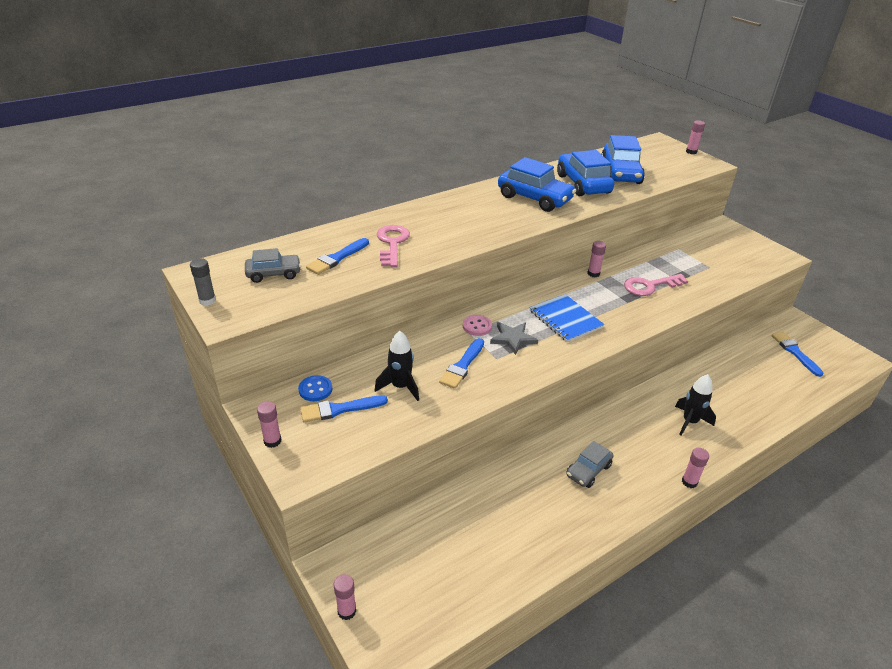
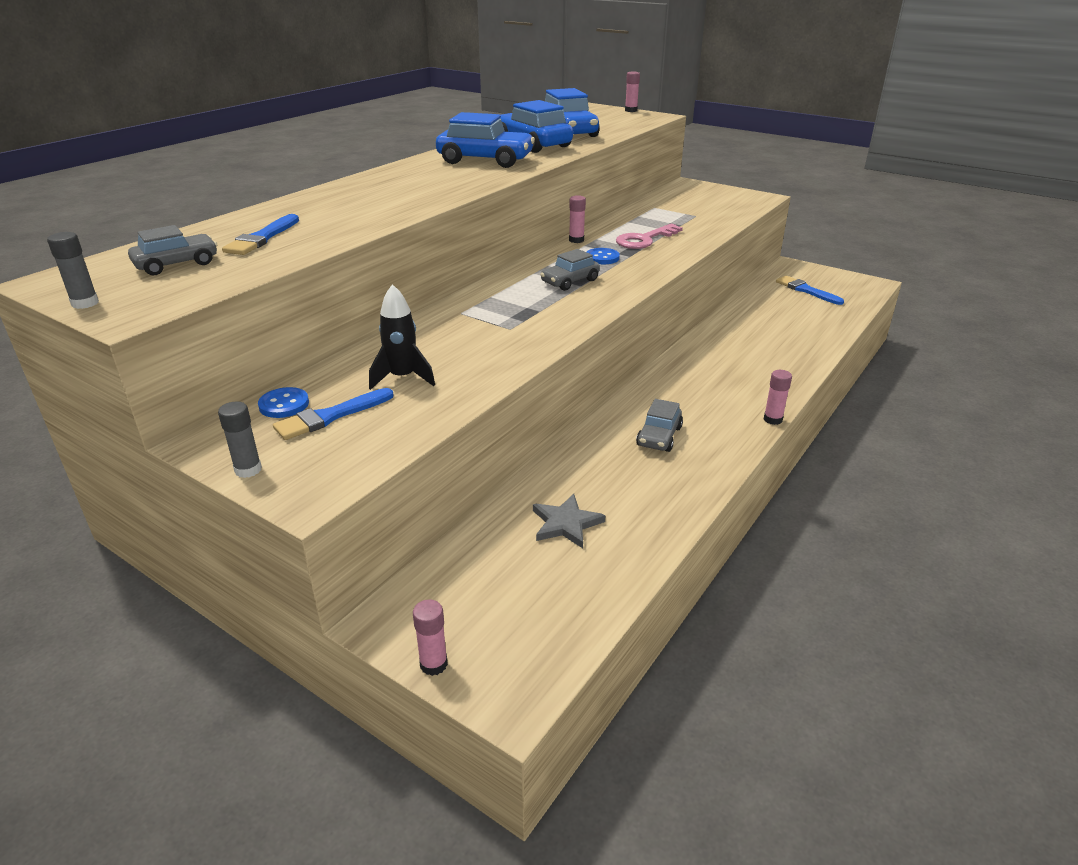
camera: 20 degrees left, 5 degrees down
pink glue stick [257,401,281,448] -> grey glue stick [218,401,262,478]
pink key [377,225,410,267] -> none
blue brush [439,338,484,389] -> none
pink button [463,315,492,336] -> none
grey star [490,322,538,355] -> grey star moved to [533,494,606,548]
blue notebook [530,294,604,342] -> grey car [540,249,600,291]
black rocket [675,374,716,436] -> none
none -> blue button [587,248,620,264]

